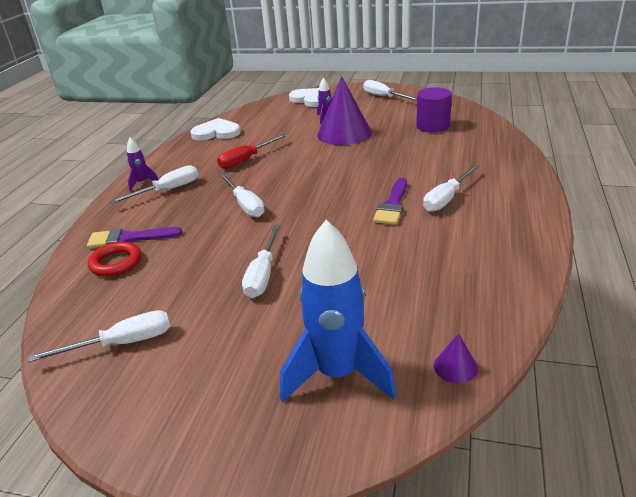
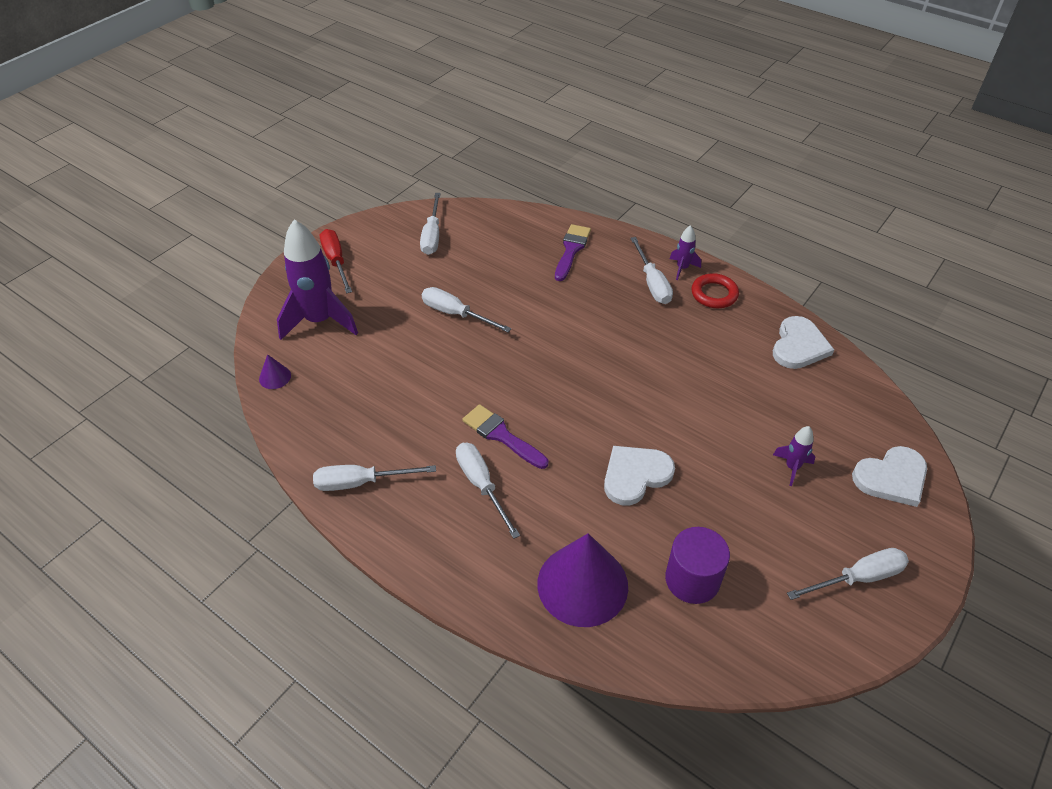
camera: 110 degrees right, 15 degrees up
red ring [88,241,142,277] -> red ring moved to [691,273,739,308]
red screwdriver [217,134,287,169] -> red screwdriver moved to [320,229,352,294]
white screwdriver [219,173,265,218] -> white screwdriver moved to [313,465,436,491]
blue rocket [280,220,396,402] -> purple rocket [277,219,358,340]
purple cone [317,76,372,145] -> purple cone moved to [537,533,628,627]
none -> white heart [604,446,675,505]

